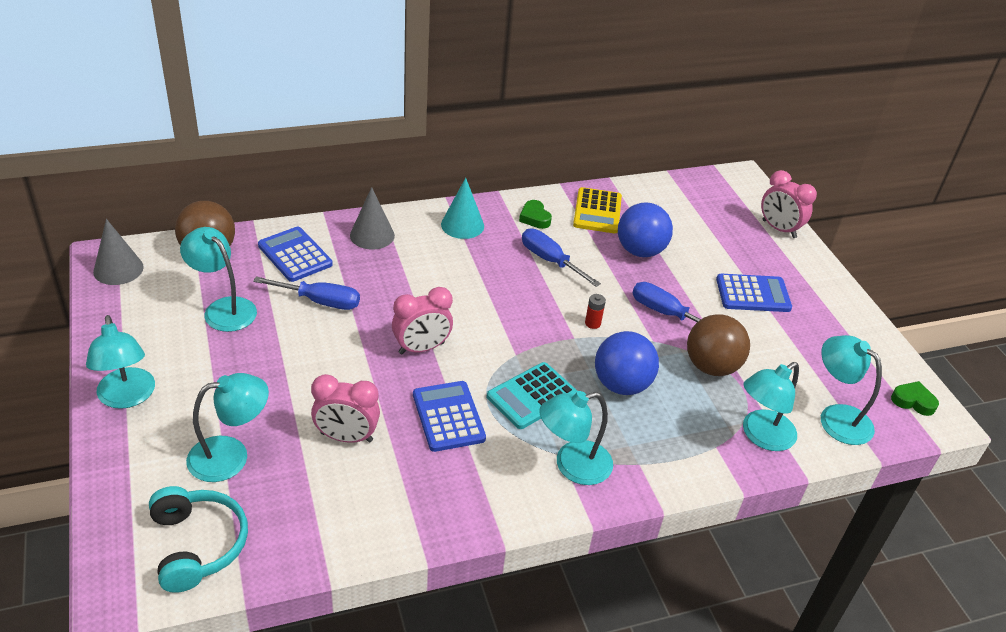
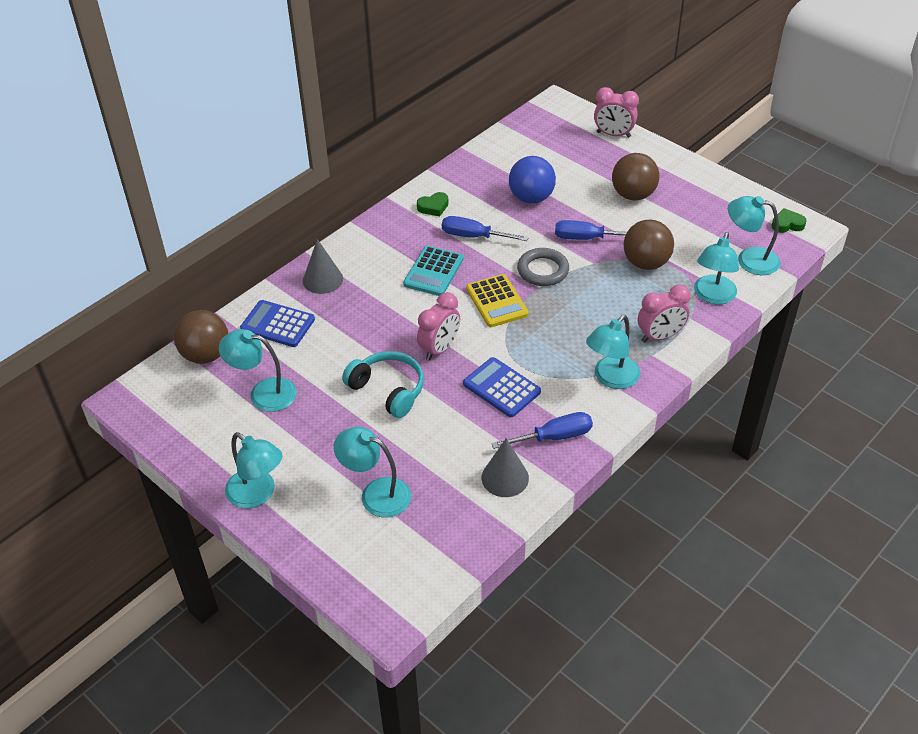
camera: 25 degrees left, 5 degrees up
grey cone [93,219,144,285] -> grey cone moved to [481,438,529,497]
turquoise headphones [149,486,248,593] -> turquoise headphones moved to [342,351,424,418]
turquoise lamp [186,373,269,482] -> turquoise lamp turned 105 degrees counterclockwise [334,427,411,517]
blue screwdriver [253,277,360,310] -> blue screwdriver moved to [491,412,593,449]
pink clock [311,374,380,443] -> pink clock moved to [638,284,691,343]
turquoise cone [441,178,484,239] -> none
turquoise calculator [487,362,578,429] -> turquoise calculator moved to [403,246,464,296]
green heart [519,200,552,229] -> green heart turned 60 degrees counterclockwise [417,192,448,216]
yellow calculator [573,187,622,233] -> yellow calculator moved to [466,274,529,327]
red battery [585,294,606,329] -> grey ring [517,248,569,286]
blue ball [595,331,659,395] -> none
blue calculator [716,274,792,312] -> brown ball [612,153,660,201]

